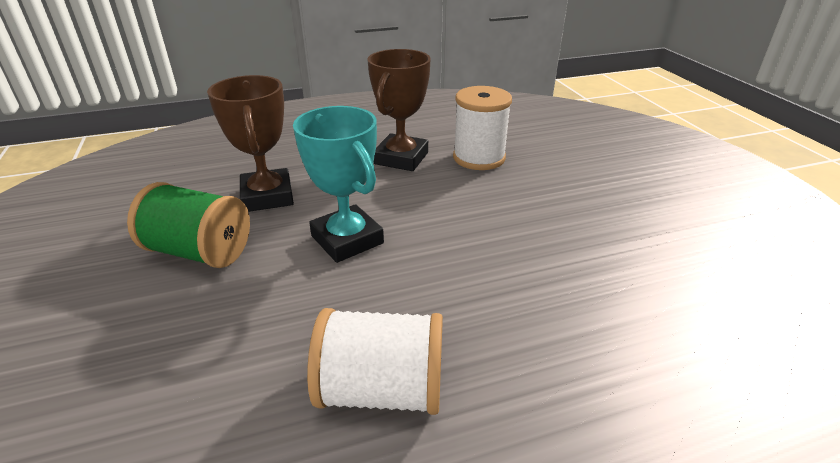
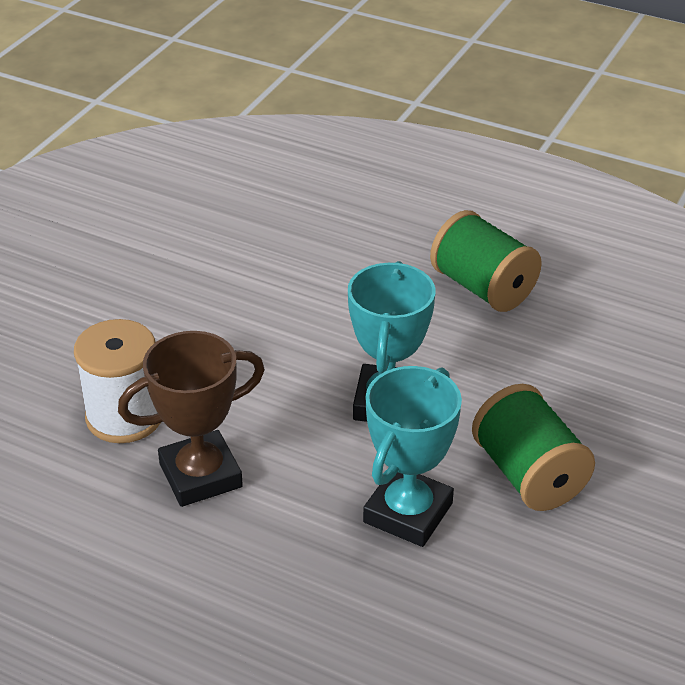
camera: 135 degrees left, 5 degrees up
brown trophy [207,75,294,212] -> turquoise trophy [363,366,462,547]
white spool [307,308,443,415] -> green spool [430,210,542,312]

